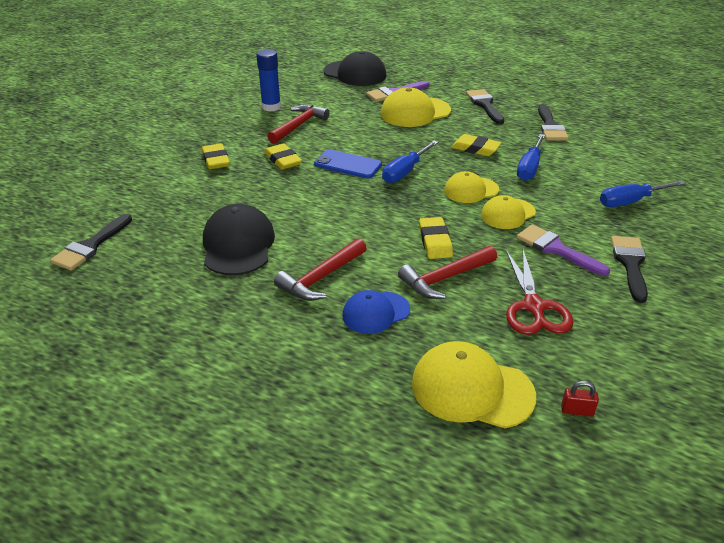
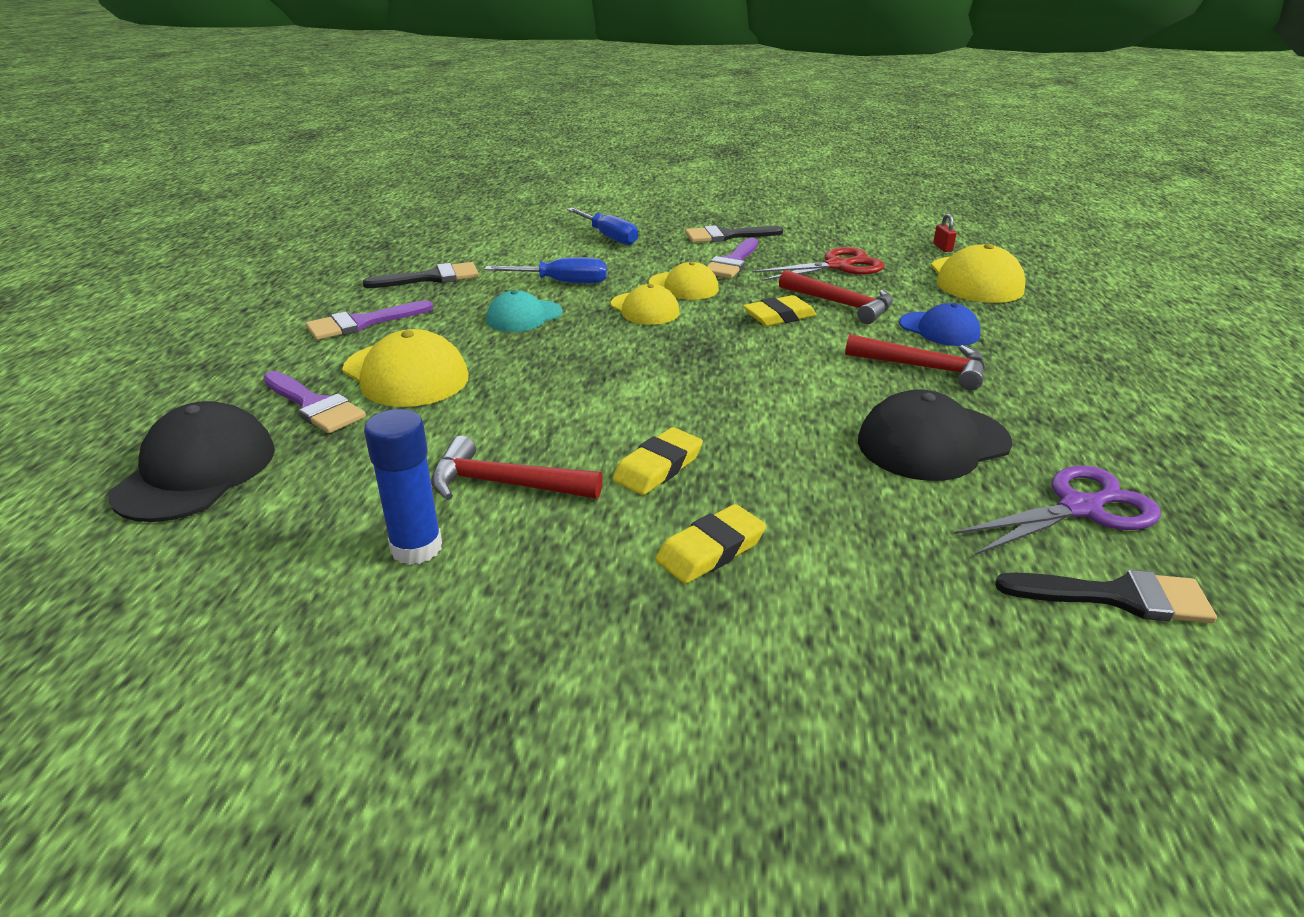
camera: 110 degrees left, 5 degrees down
blue phone [314,149,382,179] -> none
blue screwdriver [382,141,438,183] -> none
yellow eraser [451,134,501,156] -> turquoise cap [486,290,563,332]
black brush [466,89,504,124] -> purple brush [306,300,433,340]
none -> purple scissors [954,466,1161,555]

